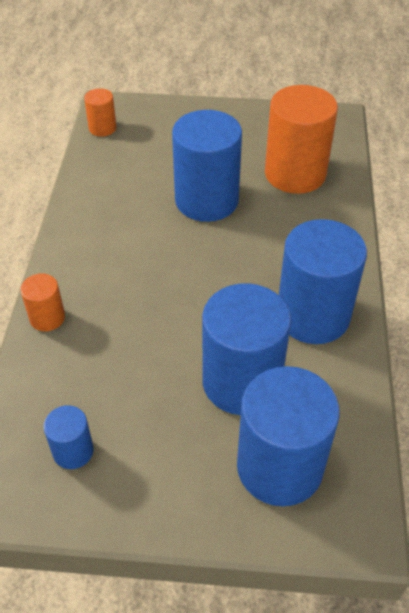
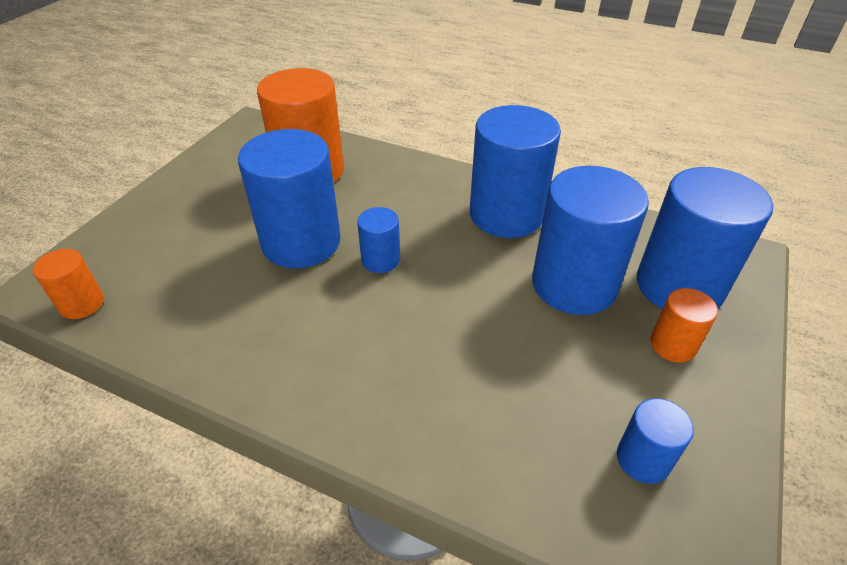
camera: 70 degrees left, 5 degrees down
orange cylinder [20,273,65,331] -> orange cylinder moved to [650,288,718,363]
none -> blue cylinder [357,207,400,273]

